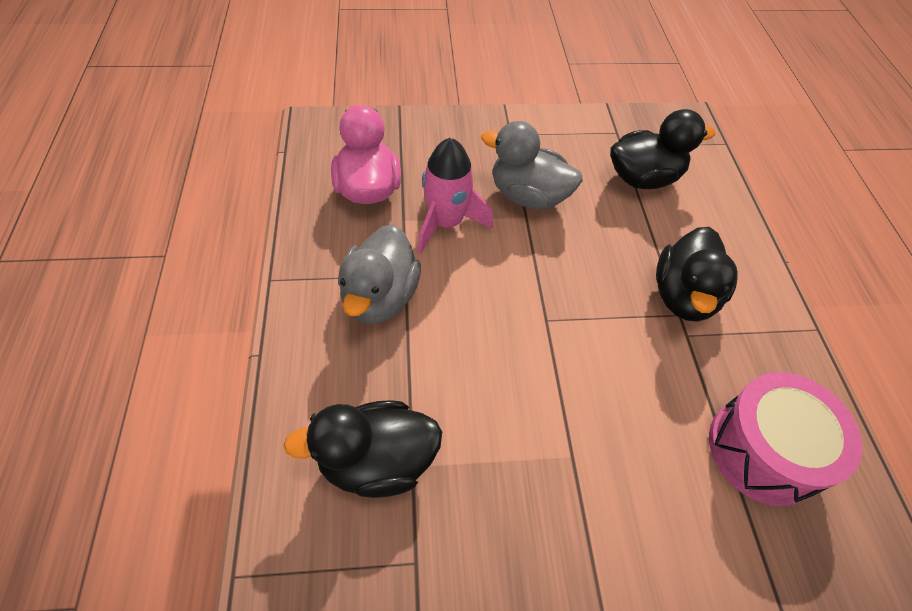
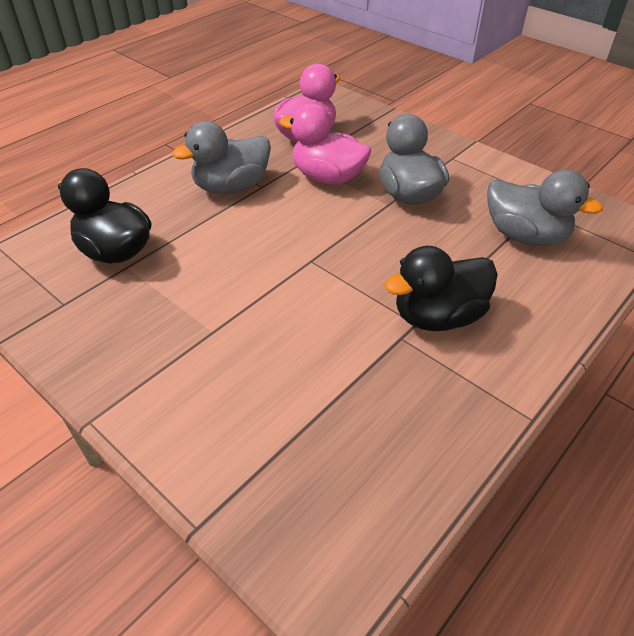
camera: 50 degrees right, 10 degrees down
pink rocket [417,137,493,254] -> pink duck [279,103,371,185]
black duck [610,109,715,189] -> grey duck [487,169,603,246]
pink drum [709,372,862,506] -> none

